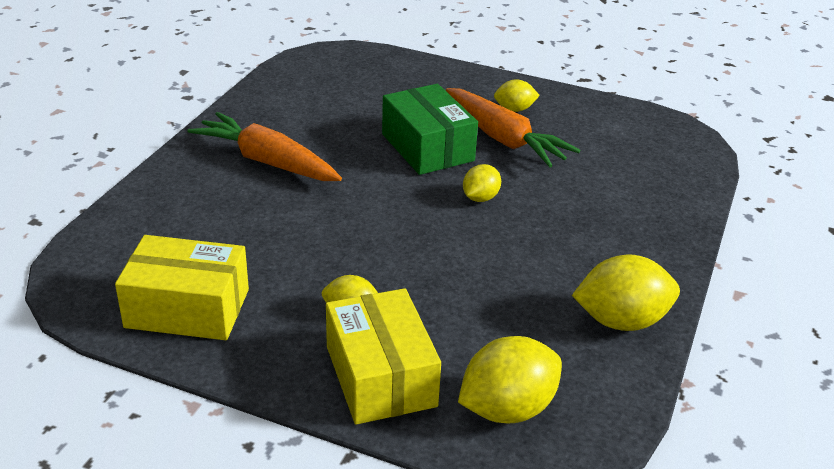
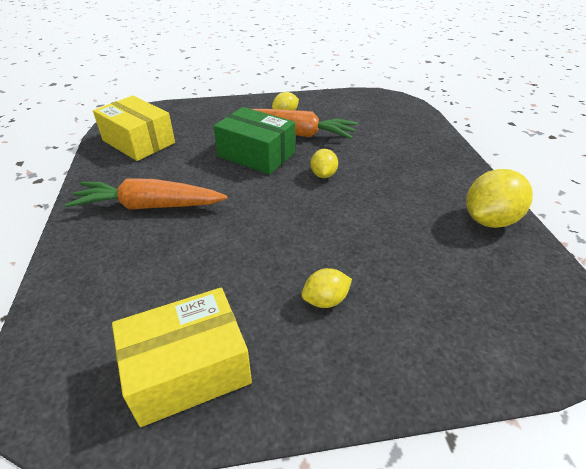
camera: 30 degrees left, 5 degrees up
yellow box [326,288,441,425] -> yellow box moved to [93,96,175,161]
yellow lemon [458,336,562,423] -> none

